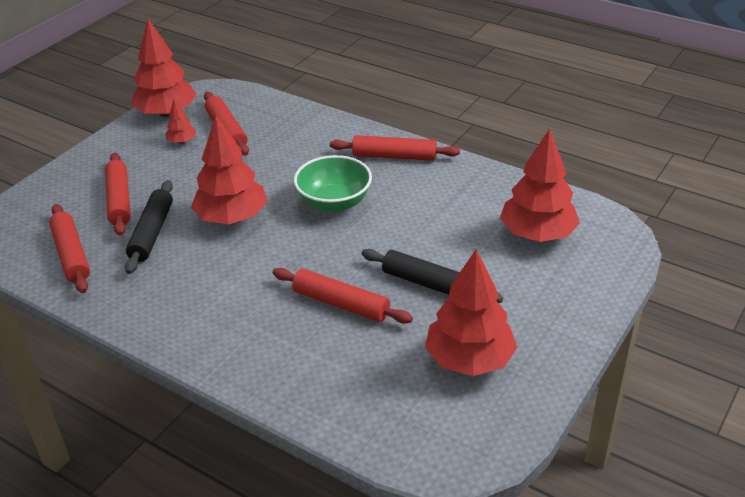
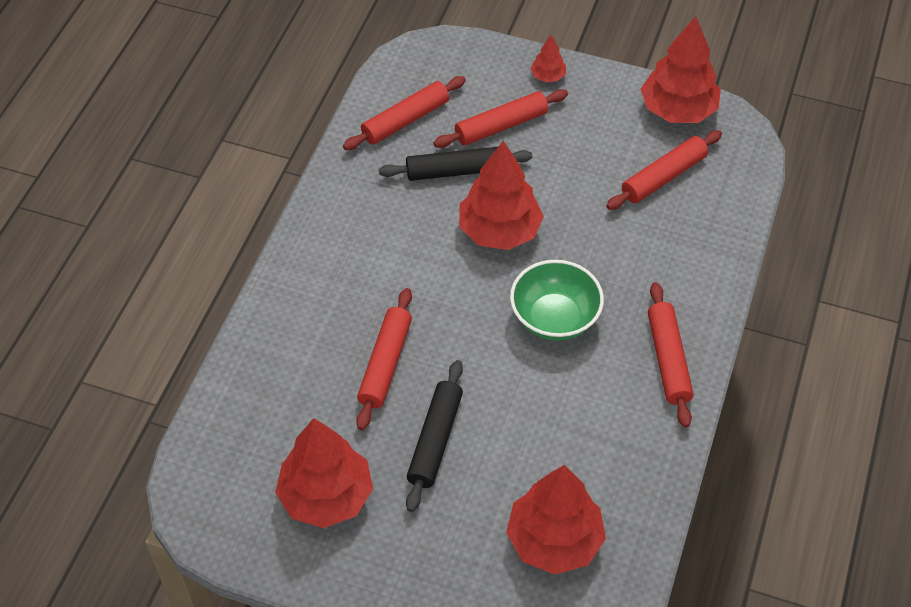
camera: 75 degrees right, 15 degrees up
red tree [165,99,197,144] -> red tree moved to [530,35,566,82]

